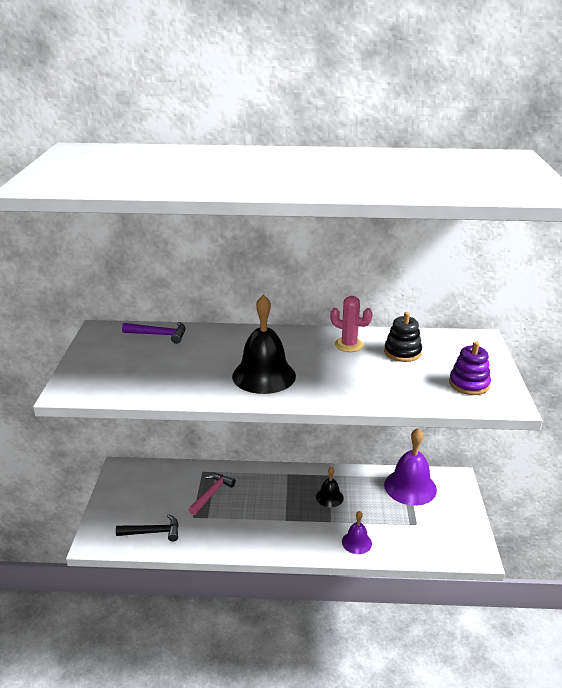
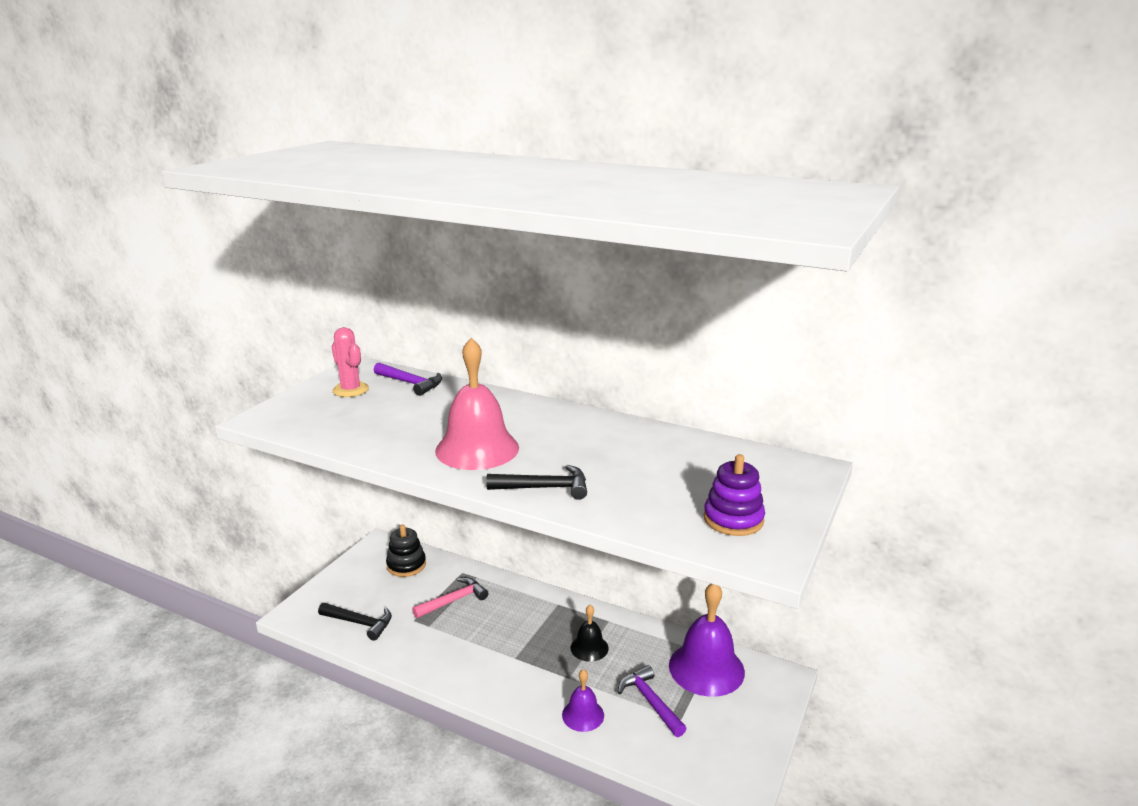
camera: 25 degrees right, 5 degrees down
black bell [232,294,296,394] -> pink bell [435,338,519,470]
pink cactus [330,296,372,352] -> pink cactus moved to [332,327,369,397]
black stacking toy [384,312,422,362] -> black stacking toy moved to [386,524,426,577]
none -> black hammer [486,465,587,500]
none -> purple hammer [618,665,687,737]

